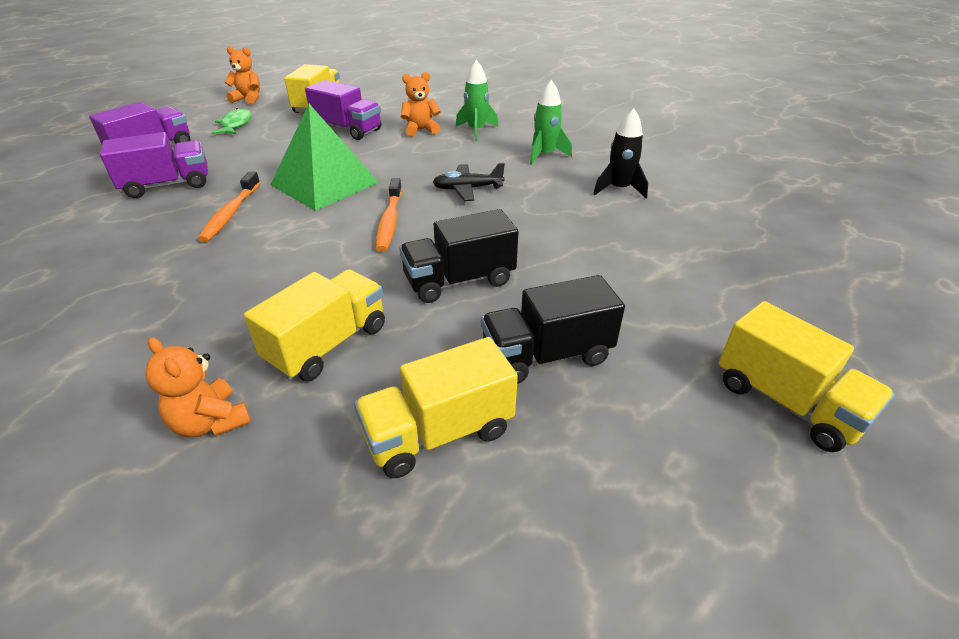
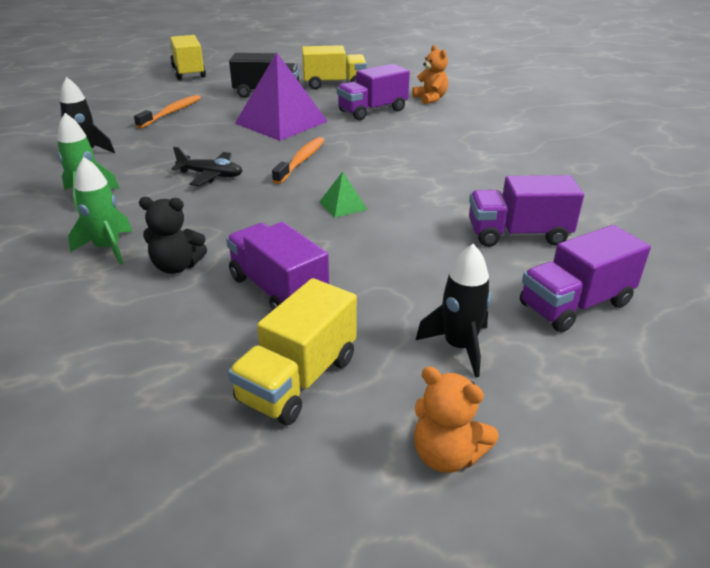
camera: 160 degrees left, 5 degrees down
orange toothbrush [198,171,260,242] -> orange toothbrush moved to [134,95,201,129]
green fish [211,108,252,134] -> black rocket [416,244,491,378]
yellow truck [244,269,385,381] -> purple truck [337,64,410,120]
green pyramid [271,104,379,211] -> green pyramid [319,171,367,218], size x0.43
black truck [399,209,519,303] -> purple pyramid [235,52,328,141]
orange teddy bear [401,72,441,137] -> black teddy bear [139,197,207,274]

